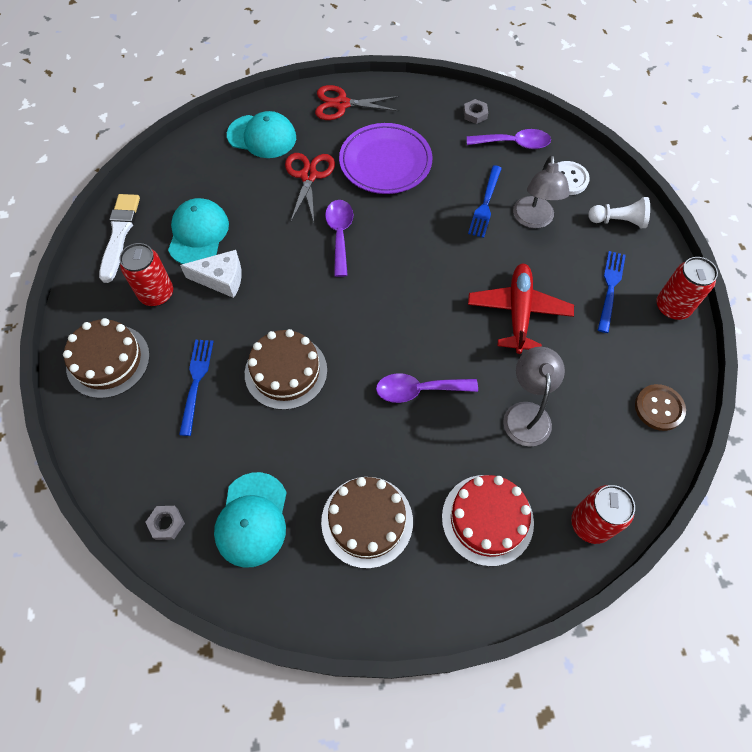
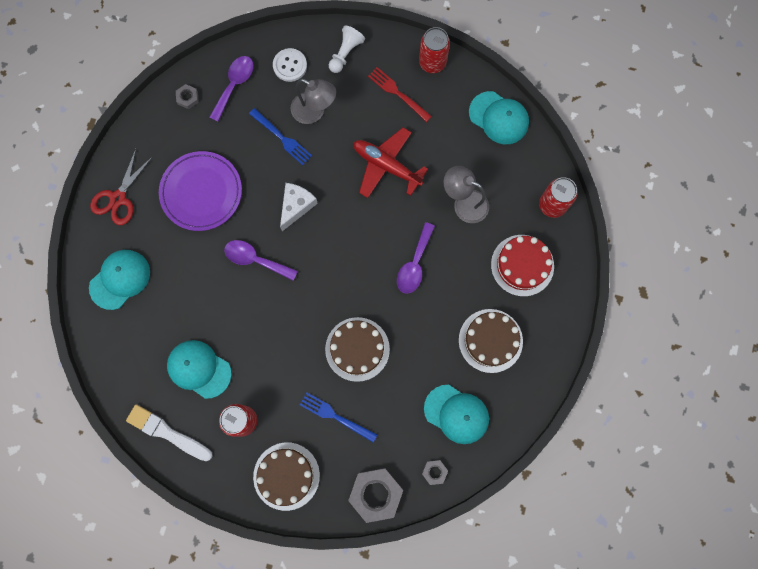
camera: 65 degrees left, 15 degrees up
white cheese [180,250,242,298] -> white cheese moved to [280,183,318,231]
red scissors [285,153,335,223] -> none
blue fork [598,251,626,333] -> red fork [368,67,432,122]
brown button [635,384,686,431] -> turquoise cap [469,91,529,144]
none -> grey nut [348,468,403,523]

